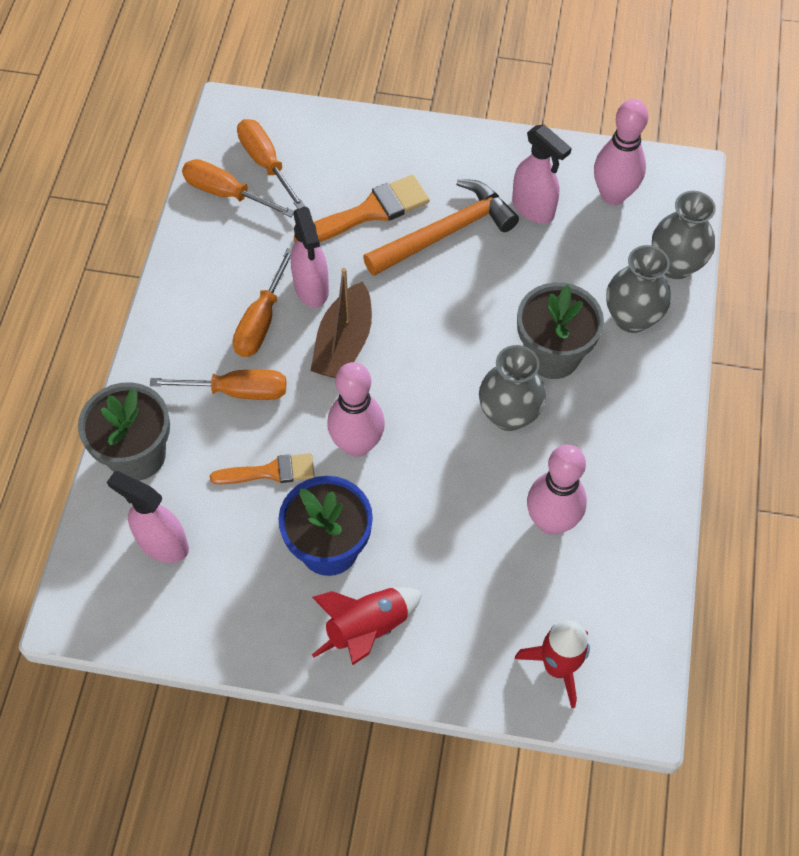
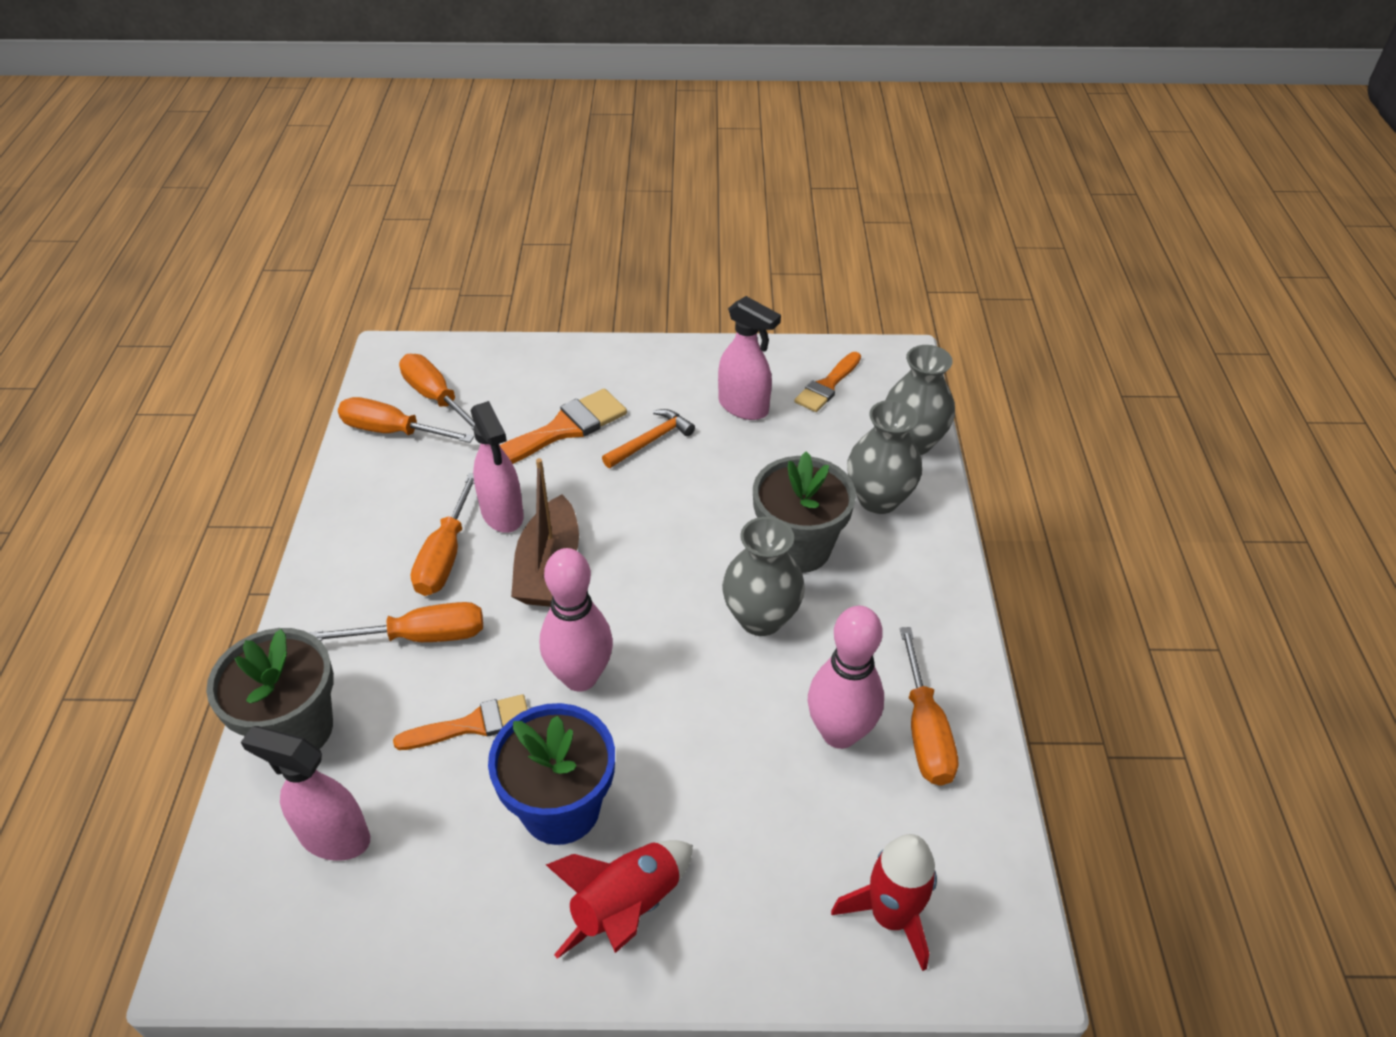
camera: 10 degrees left, 15 degrees down
orange hammer [363,179,519,276] -> orange hammer [602,409,695,468], size x0.55
pink bowling pin [594,99,648,205] -> orange brush [794,352,861,412]
none -> orange screwdriver [900,627,958,786]

